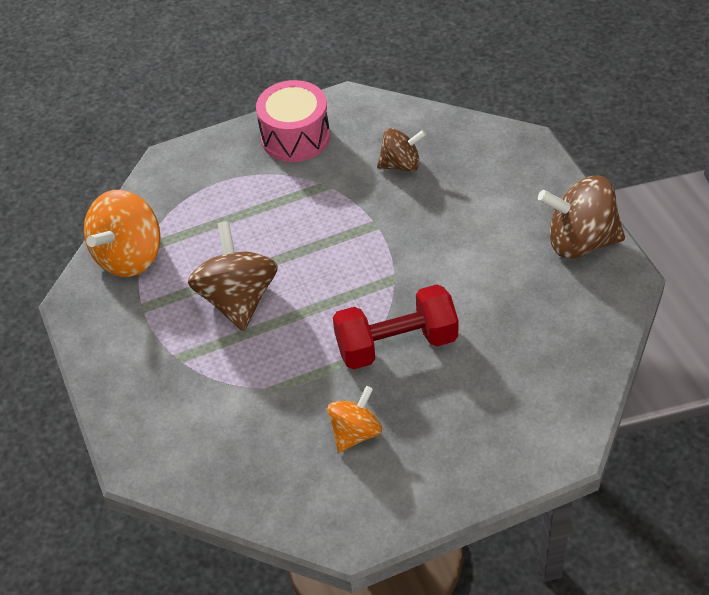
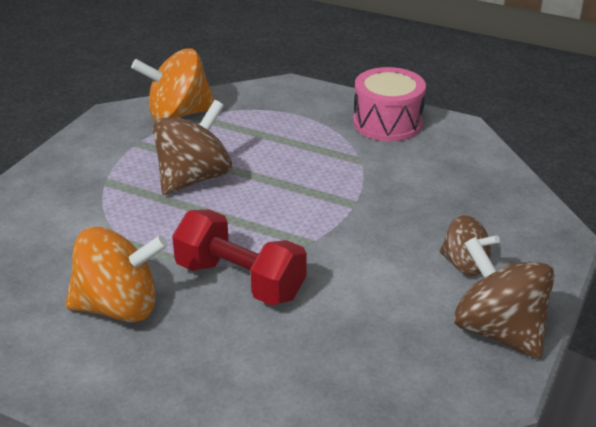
camera: 45 degrees right, 15 degrees down
orange spinning top [327,386,382,452] -> orange spinning top [65,227,168,322], size x1.65
brown spinning top [377,128,426,172] -> brown spinning top moved to [439,215,500,276]

